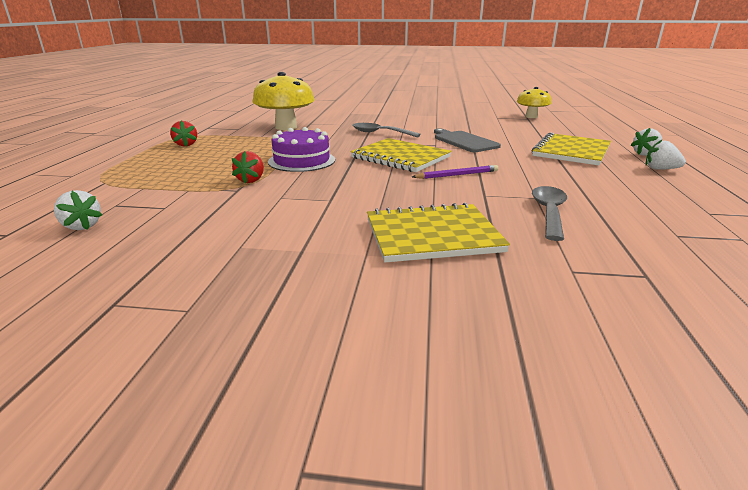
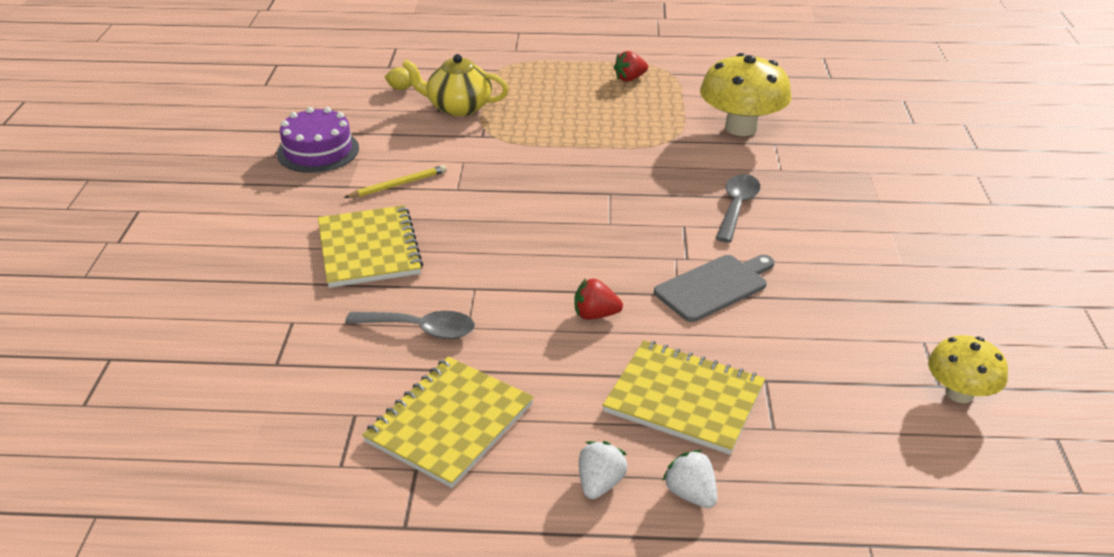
camera: 85 degrees right, 10 degrees up
white strawberry [54,190,102,230] -> yellow lemon [384,67,412,90]
red strawberry [232,151,264,184] -> red strawberry moved to [574,278,623,320]
purple cake [268,127,335,172] -> purple cake moved to [277,107,359,173]
yellow notebook [350,138,452,172] -> yellow notebook moved to [362,357,534,488]
purple pencil [412,165,498,179] -> none
none -> yellow pencil [344,165,447,198]
none -> yellow teapot [402,54,508,116]

